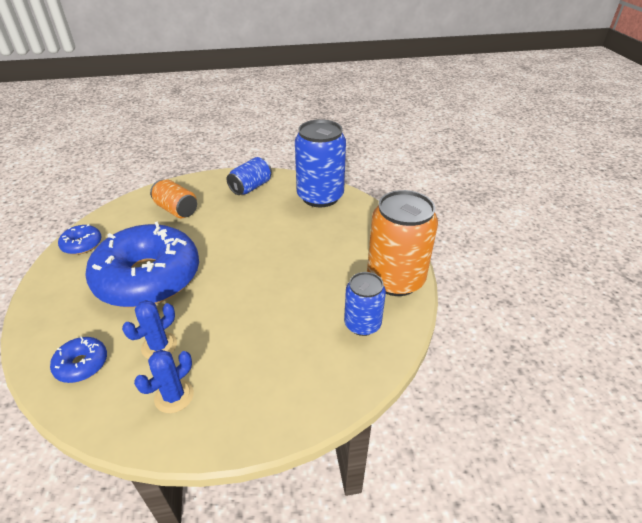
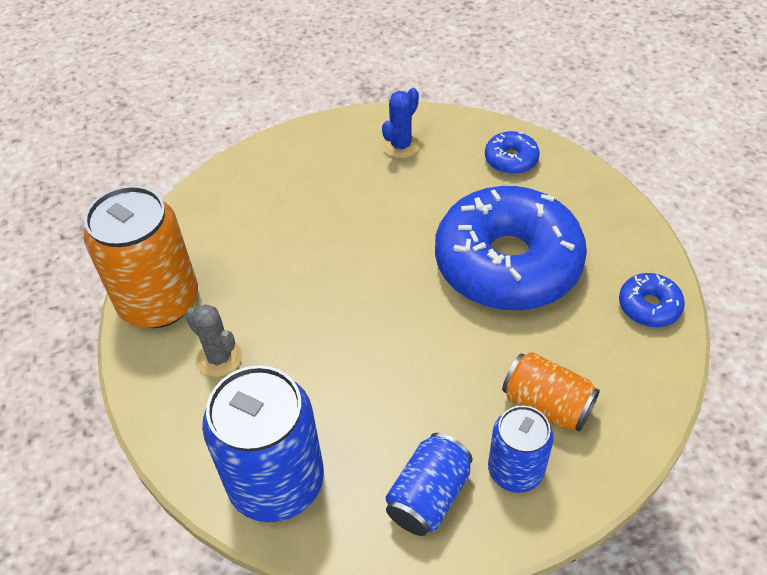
camera: 175 degrees right, 10 degrees up
blue cactus [122,300,177,359] -> none
blue can [344,272,386,336] -> blue can moved to [488,406,554,493]
none -> grey cactus [185,304,242,377]

